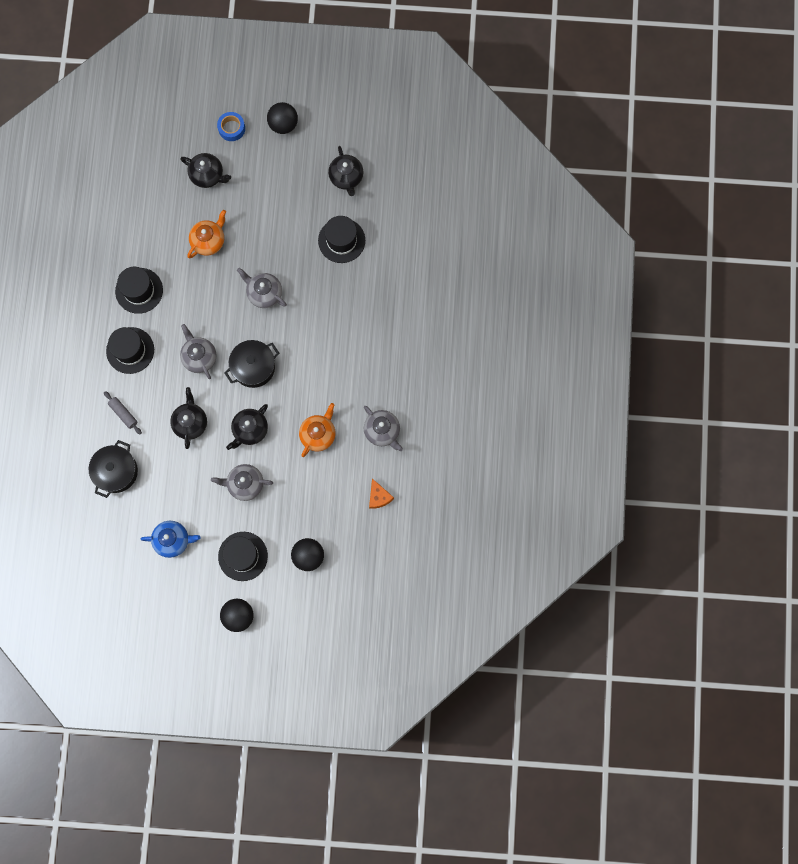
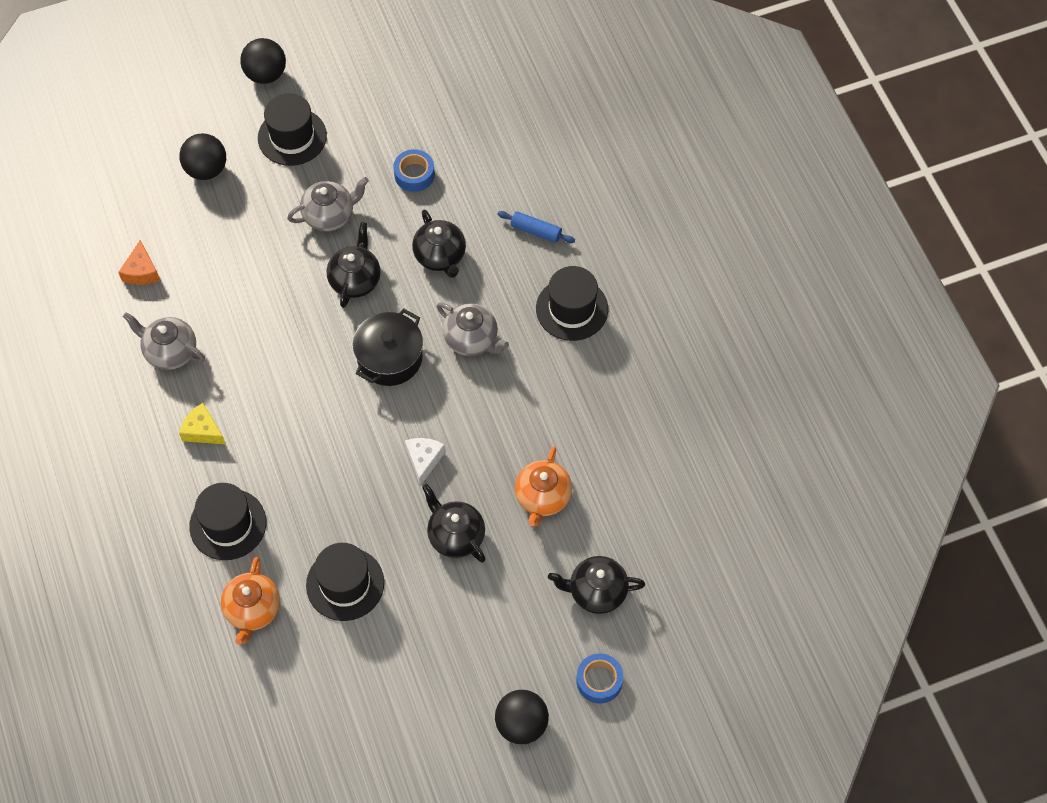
camera: 155 degrees right, 15 degrees down
black pot [88,440,138,498] -> none
grey rolling pin [104,391,142,434] -> blue rolling pin [497,211,575,243]
black hat [115,267,163,314] -> black hat moved to [189,483,266,560]
blue teapot [140,521,201,558] -> none
grey teapot [237,268,287,308] -> white cheese [405,438,446,486]
orange teapot [299,403,336,457] -> orange teapot moved to [221,557,280,645]
black teapot [328,146,364,196] -> black teapot moved to [422,484,486,562]
orange cheese [369,479,394,509] -> orange cheese turned 135 degrees counterclockwise [118,240,160,285]
none -> yellow cheese [179,403,226,444]
none -> blue tape [393,149,435,192]

